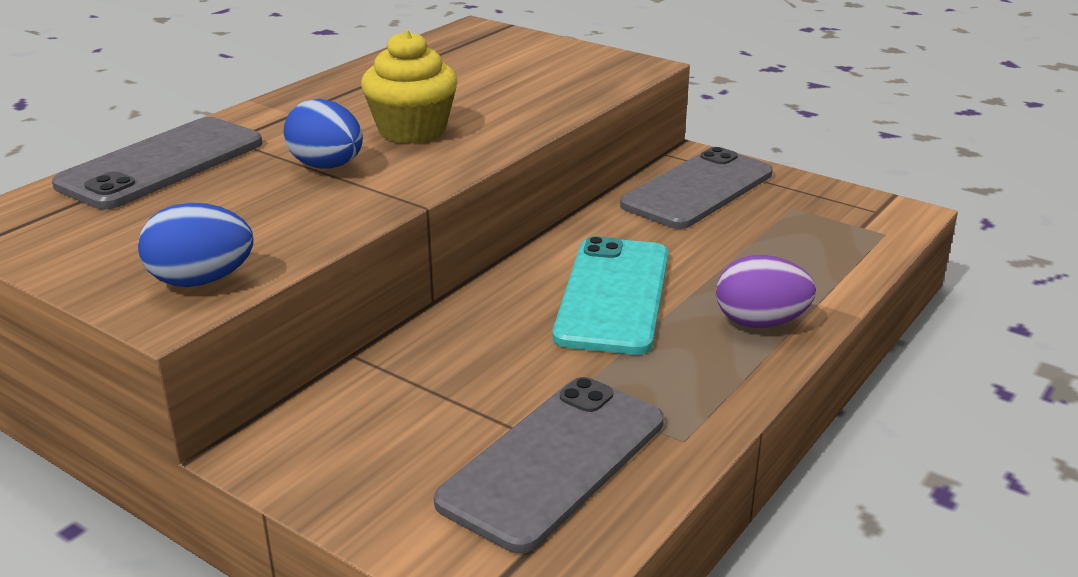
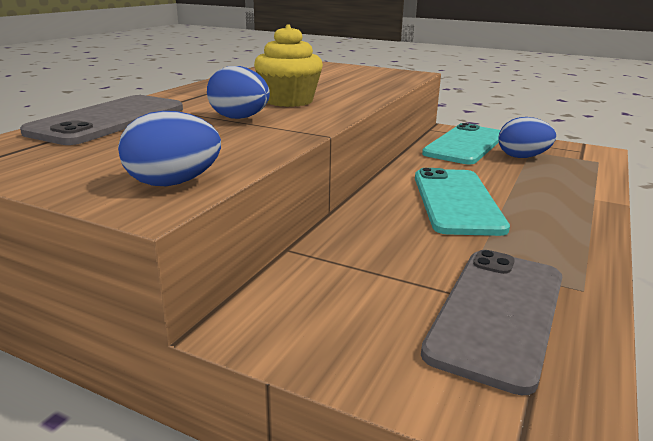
camera: 10 degrees left, 5 degrees down
grey phone [620,147,773,229] -> turquoise phone [422,123,500,164]
purple egg [716,255,816,328] -> none
none -> blue egg [499,117,556,158]

